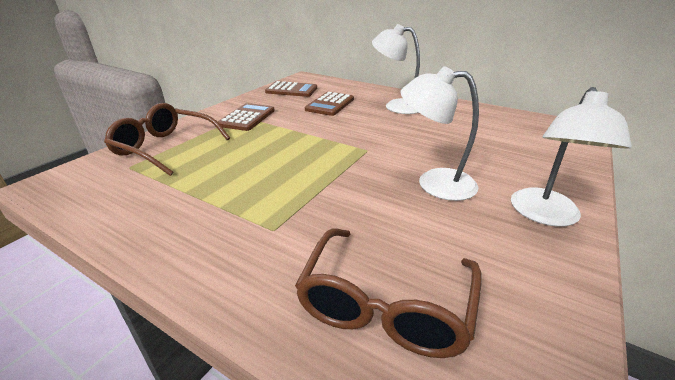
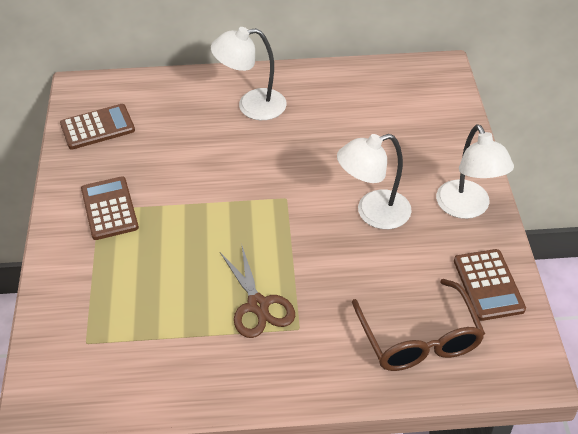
camera: 35 degrees left, 15 degrees up
brown glasses [104,103,230,176] -> none
brown calculator [305,92,354,116] -> brown calculator moved to [454,249,526,321]
none -> brown scissors [220,246,295,338]

